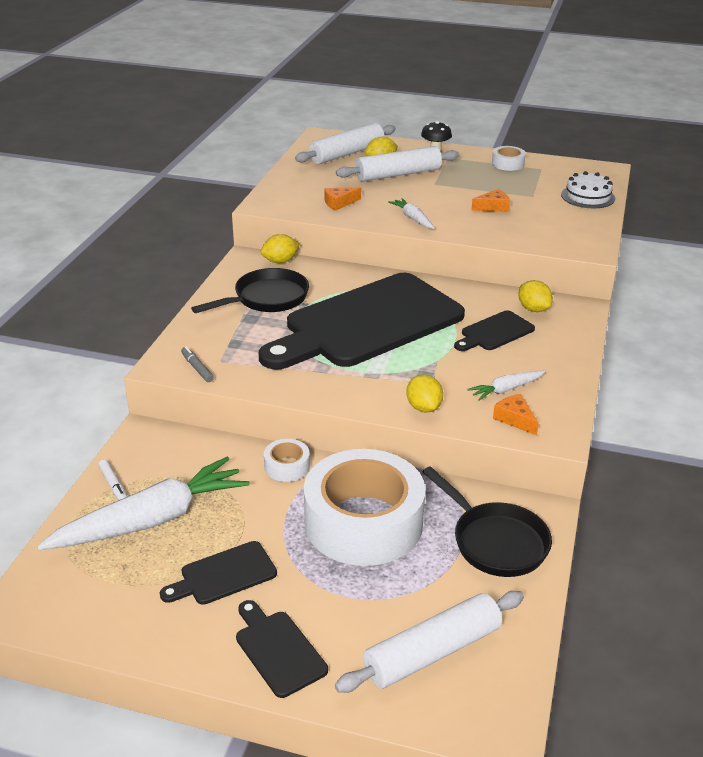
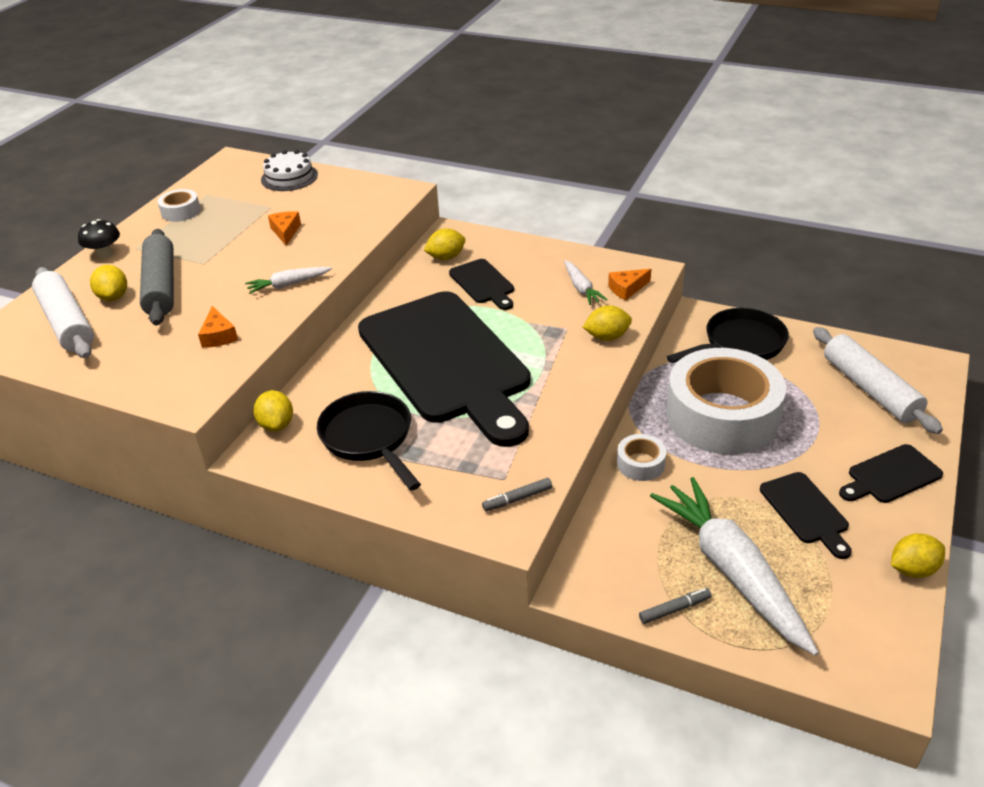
camera: 80 degrees left, 5 degrees up
white marker [98,459,127,500] -> grey marker [639,588,711,624]
white rolling pin [336,146,459,182] -> grey rolling pin [140,229,174,325]
none -> yellow lemon [891,533,945,578]

